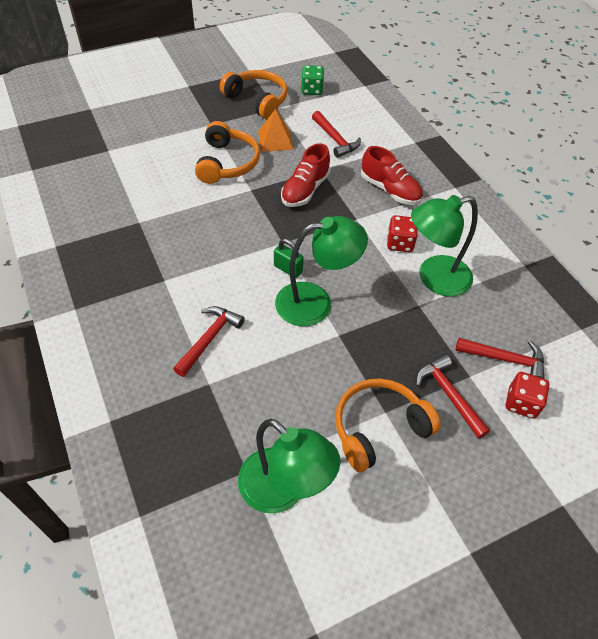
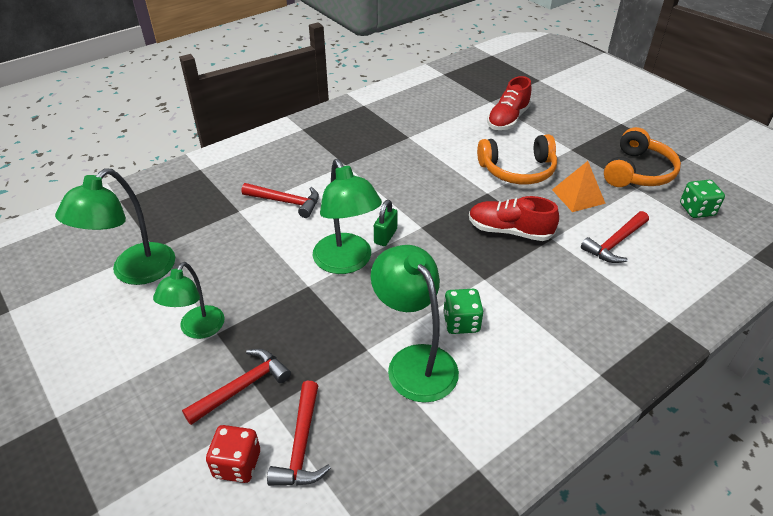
camera: 80 degrees right, 10 degrees down
orange headphones [335,378,441,472] -> green lamp [153,262,225,339]
red shoe [361,146,423,205] -> red shoe moved to [487,76,532,130]
red dice [387,215,418,252] -> green dice [443,289,483,334]

